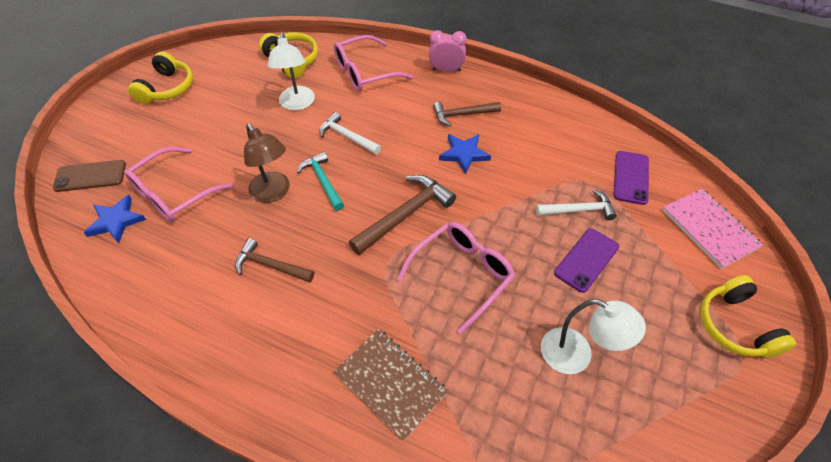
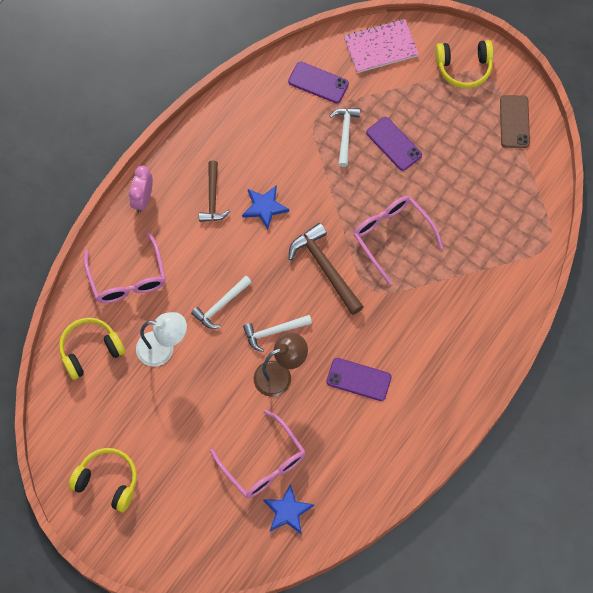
camera: 80 degrees left, 15 degrees up
brown phone [53,160,126,192] -> brown phone moved to [500,95,530,148]
brown hammer [235,238,314,282] -> purple phone [326,358,392,401]
turquoise hammer [297,152,344,211] -> white hammer [243,315,312,352]
brown notebook [333,329,448,441] -> none
white lamp [541,299,646,374] -> none

